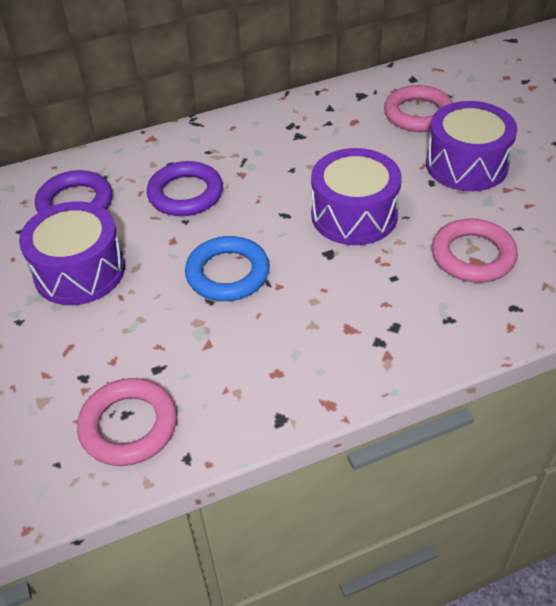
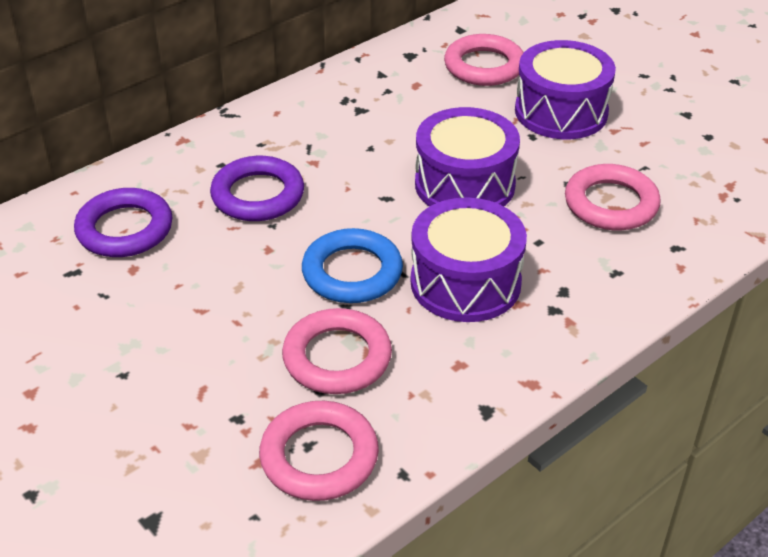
camera: 20 degrees left, 5 degrees down
purple drum [19,201,125,305] -> purple drum moved to [411,198,527,322]
none -> pink ring [282,308,392,394]

